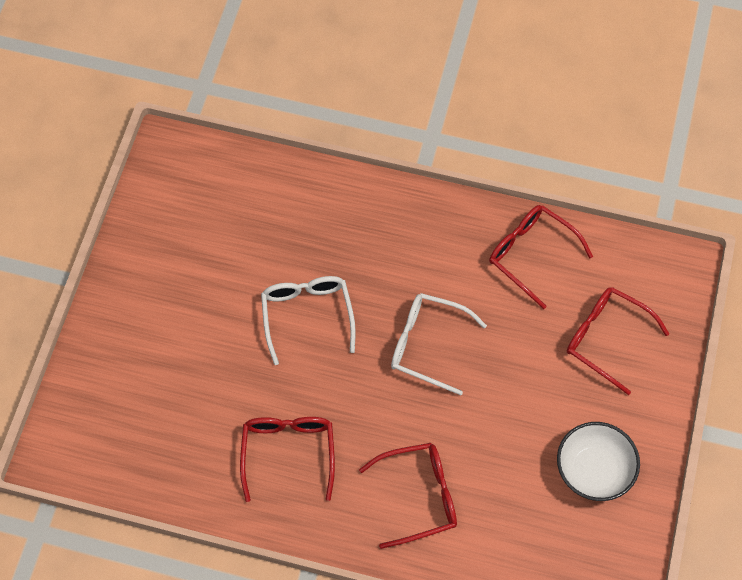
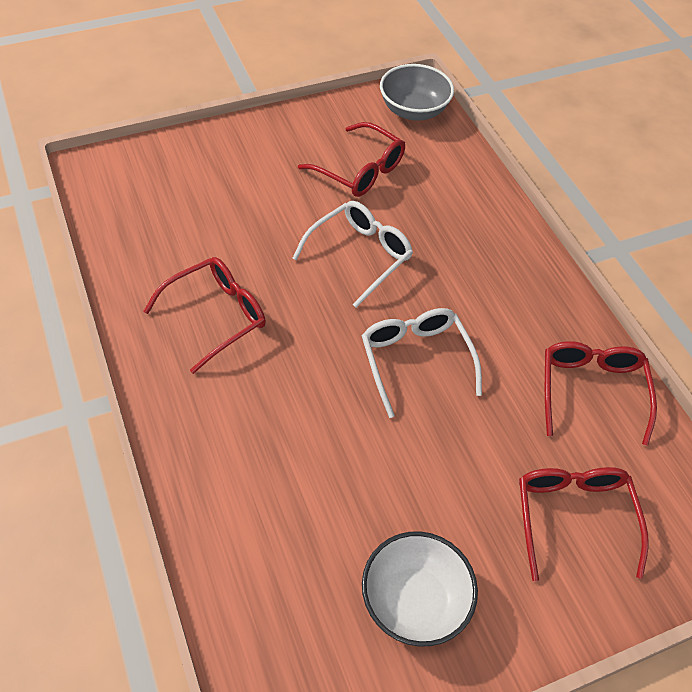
camera: 50 degrees right, 10 degrees down
red glasses [359,443,457,549] -> red glasses moved to [298,122,405,197]
none -> grey bowl [380,64,454,121]

